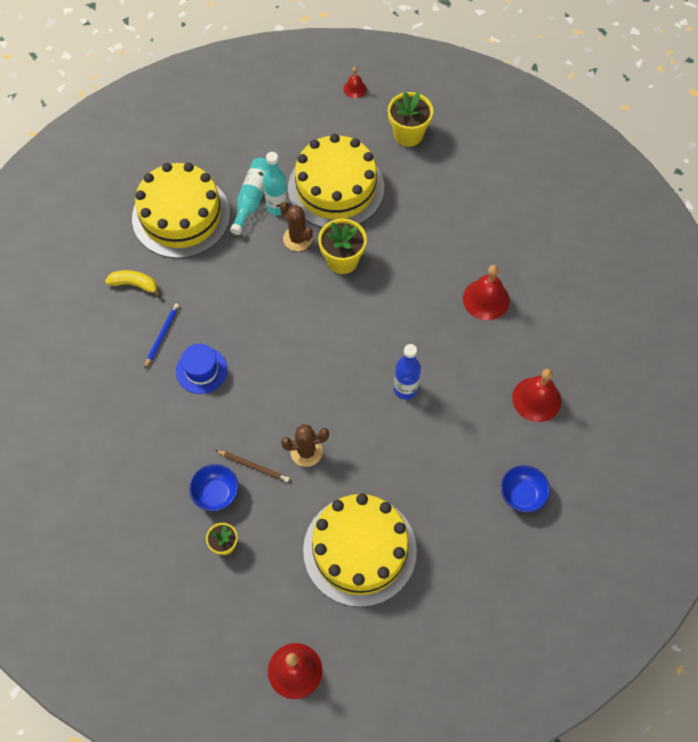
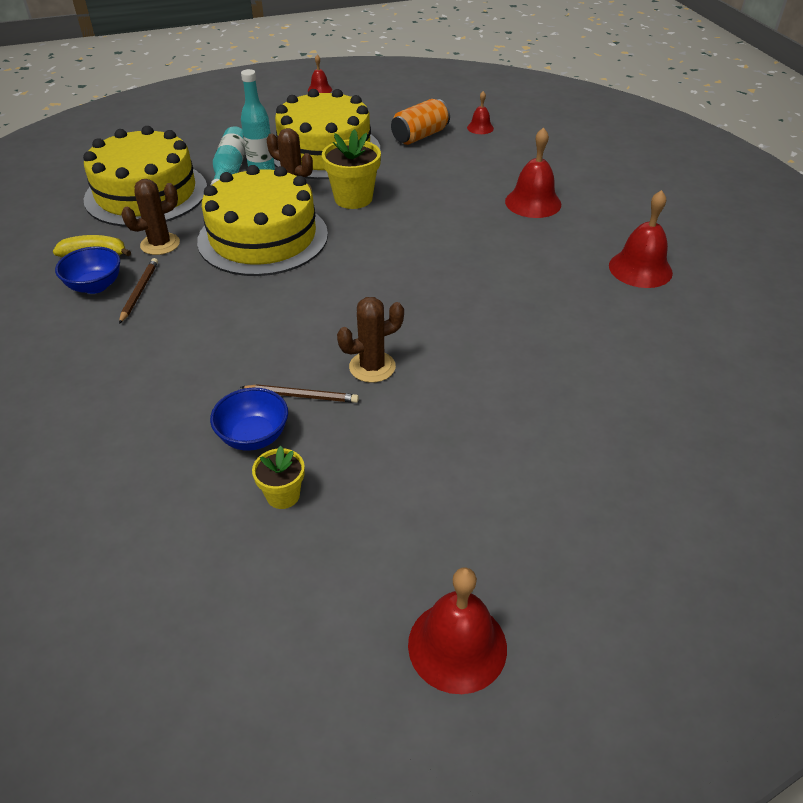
camera: 15 degrees left, 20 degrees down
blue pencil [144,303,179,369] -> brown pencil [119,258,158,324]
blue hat [176,344,228,394] -> none
yellow cake [303,493,417,607] -> yellow cake moved to [197,165,328,276]
yellow flower pot [388,92,433,147] -> none
blue bottle [394,344,421,400] -> none
blue bowl [501,465,550,513] -> blue bowl moved to [55,246,120,294]
none -> brown cactus [121,179,180,255]
none -> orange can [391,99,450,145]
none -> red bell [467,91,494,134]

